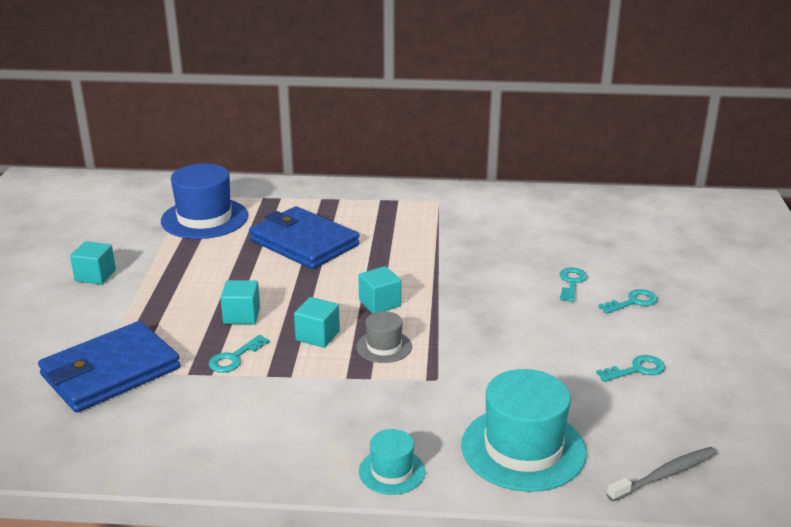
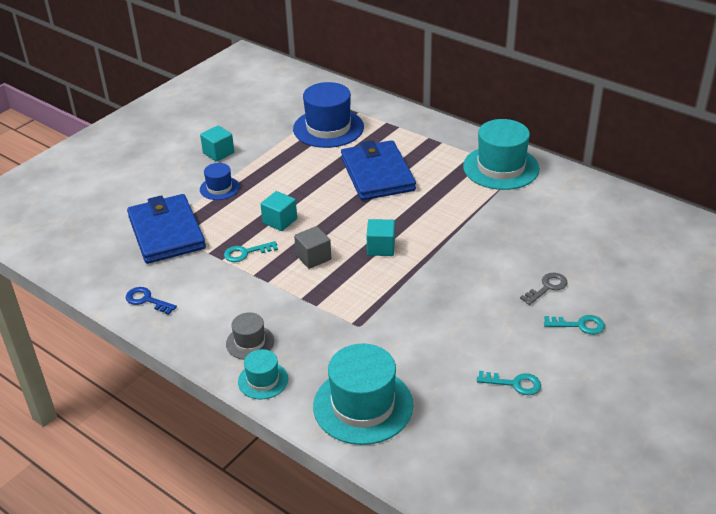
camera: 35 degrees right, 10 degrees up
blue wallet [38,321,180,413] -> blue wallet turned 75 degrees clockwise [127,194,206,264]
turquoise cube [294,297,340,348] -> grey cube [294,226,331,269]
grey hat [356,311,412,363] -> grey hat moved to [226,312,274,360]
turquoise key [559,268,587,302] -> grey key [520,273,567,305]
grey toothbrush [607,447,717,501] -> none
none -> blue key [126,287,177,315]
none -> blue hat [200,163,240,200]
none -> turquoise hat [463,119,540,190]

